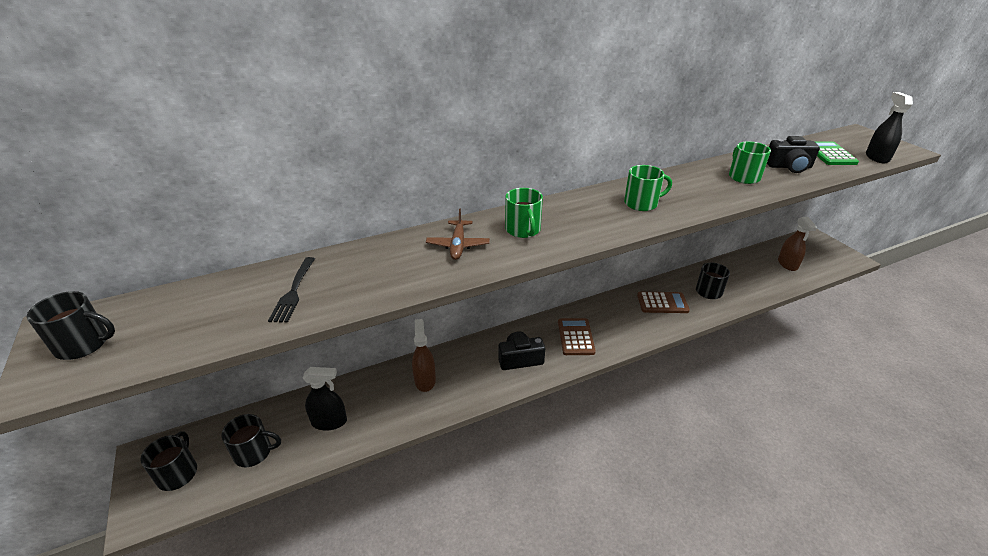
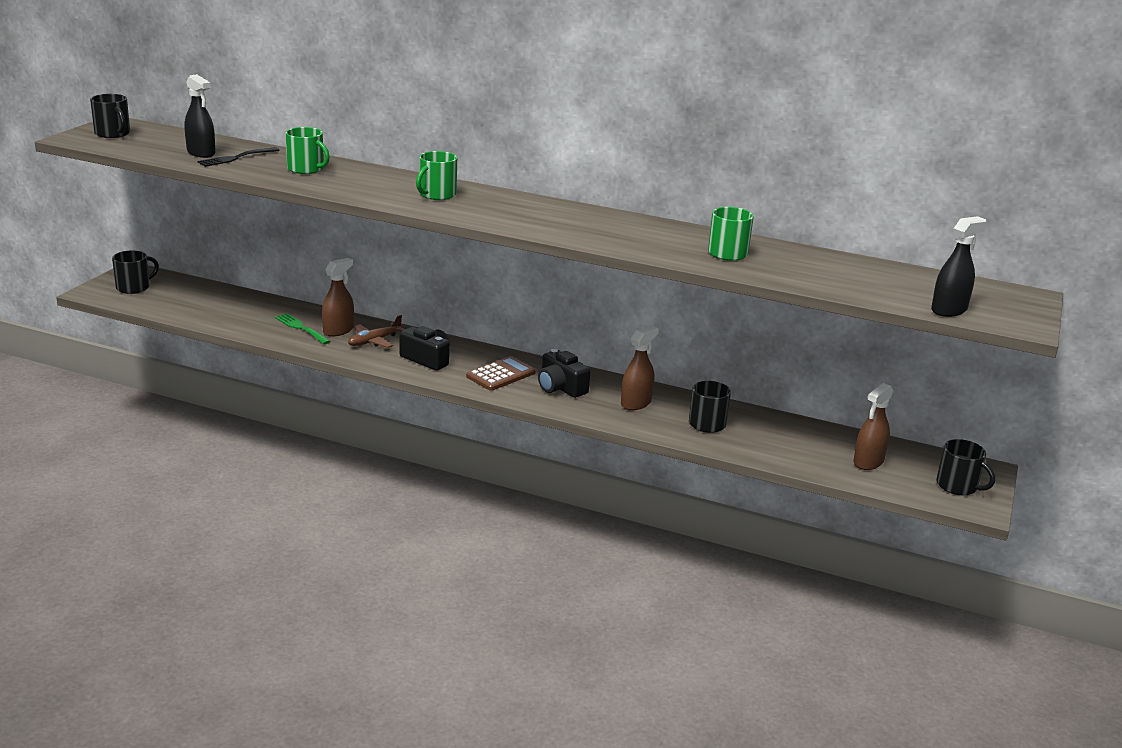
camera: 45 degrees right, 10 degrees down
black mug [221,414,281,467] -> black mug moved to [936,439,995,495]
black spray bottle [303,367,347,431] -> black spray bottle moved to [184,74,215,158]
brown plane [426,209,490,260] -> brown plane moved to [348,315,405,348]
green mug [624,165,672,211] -> green mug moved to [285,127,330,174]
brown calculator [637,292,690,313] -> brown spray bottle [621,326,659,410]
black camera [767,136,820,173] -> black camera moved to [538,349,590,398]
green calculator [814,141,859,165] -> none
none -> green fork [275,313,331,344]

